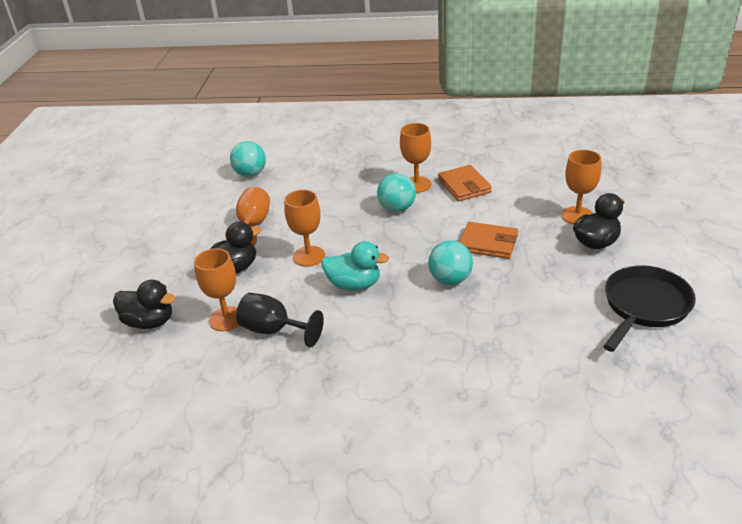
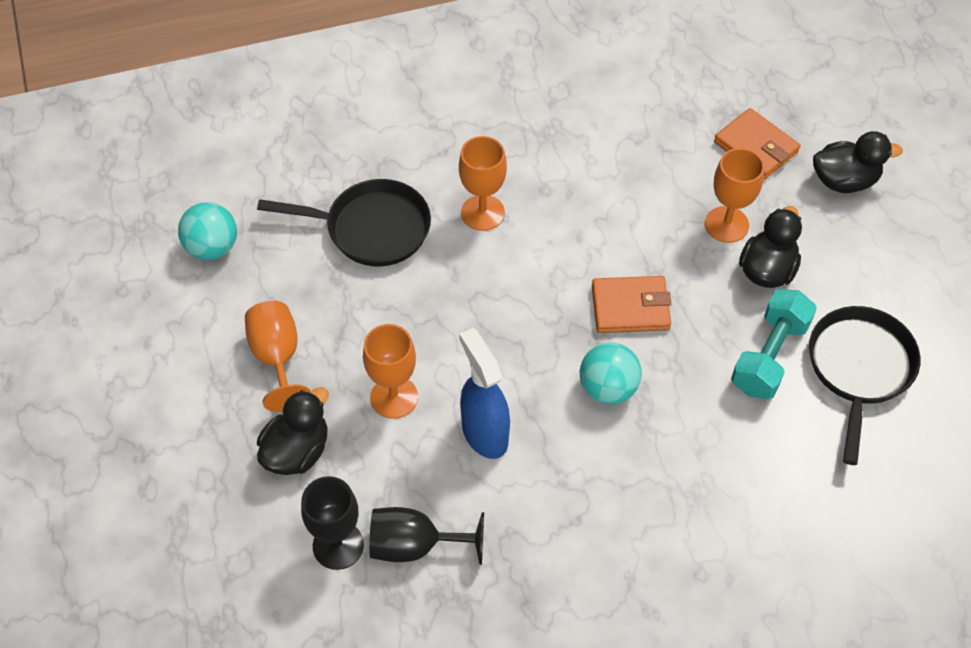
camera: 25 degrees left, 20 degrees up
black duck [113,280,176,329] -> black duck moved to [813,131,903,193]
orange goblet [194,248,240,331] -> black goblet [301,476,364,570]
turquoise duck [322,241,390,291] -> blue spray bottle [459,328,510,459]
turquoise ball [377,173,416,212] -> none
orange wallet [438,165,492,201] -> orange wallet moved to [714,108,800,180]
none -> black pan [257,179,431,267]
none -> turquoise dumbbell [731,289,817,399]

